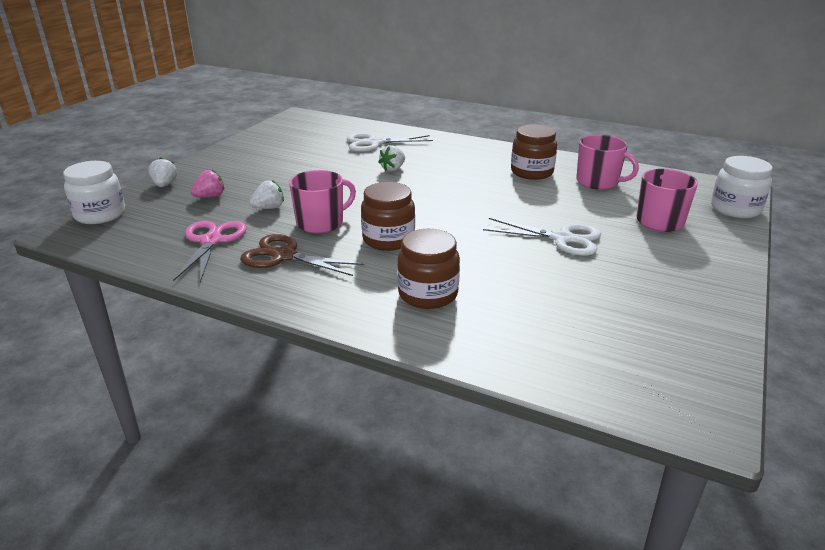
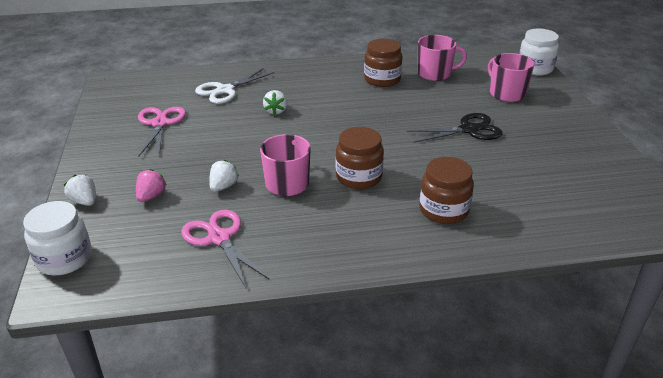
camera: 35 degrees left, 5 degrees up
brown scissors [240,234,364,276] -> none
white scissors [483,218,601,256] -> black scissors [407,113,502,143]
none -> pink scissors [138,107,186,157]

